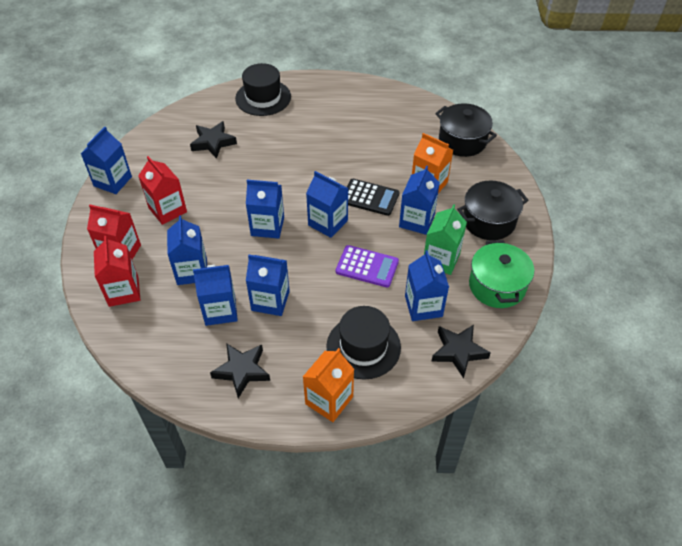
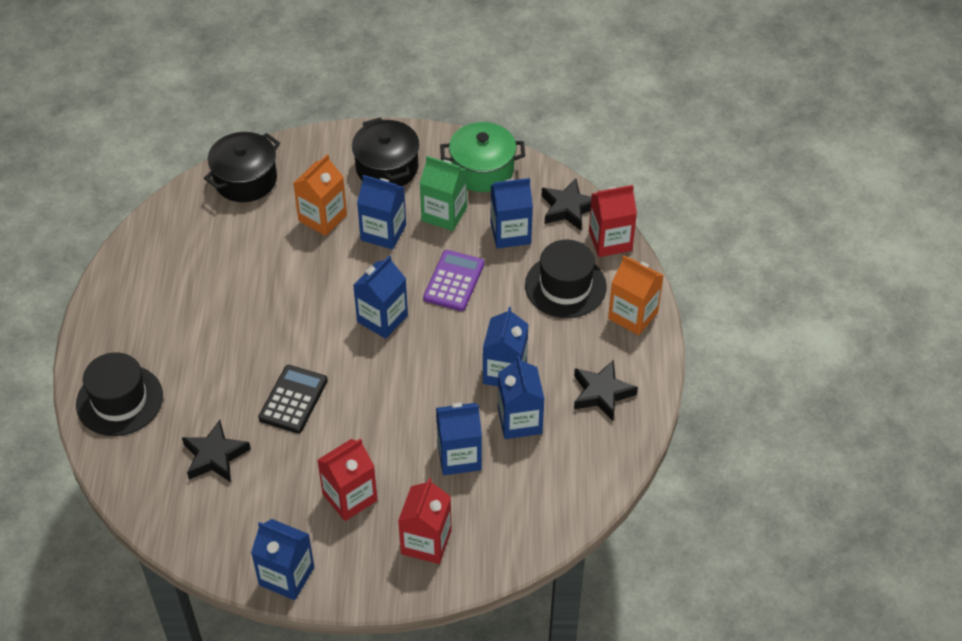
camera: 90 degrees left, 0 degrees up
red carton [94,236,140,307] -> red carton moved to [589,185,637,257]
blue carton [246,180,284,239] -> none
black calculator [347,179,399,216] -> black calculator moved to [258,365,328,433]

